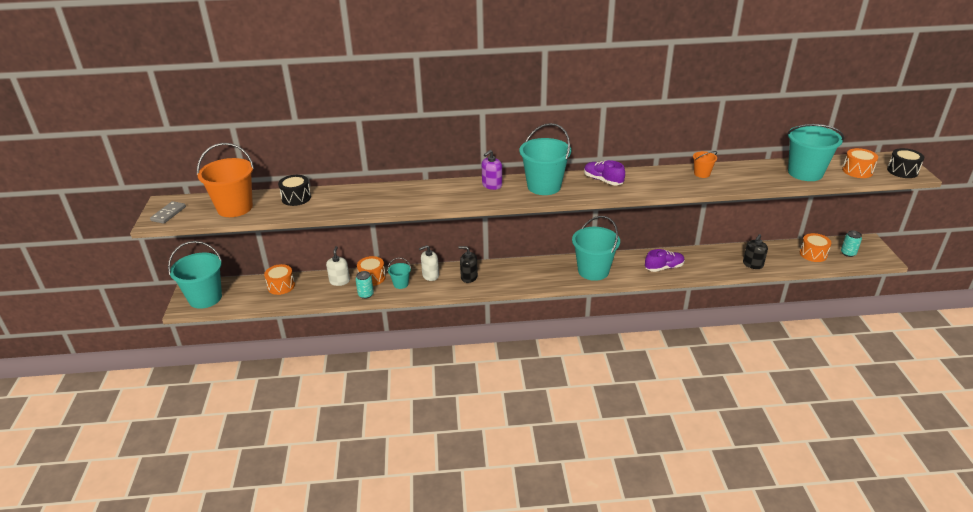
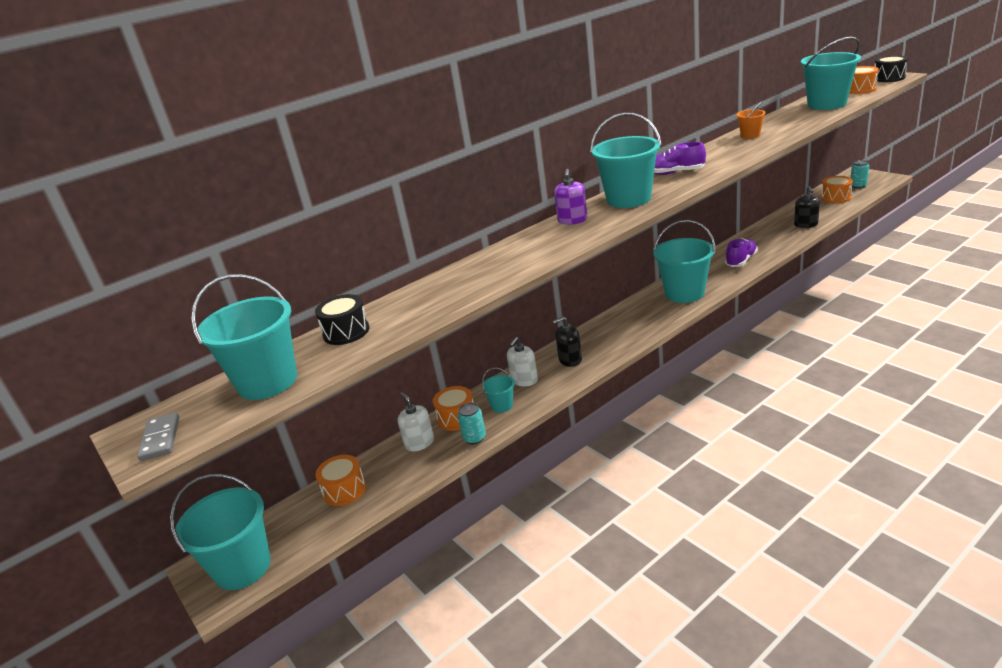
camera: 30 degrees left, 5 degrees down
orange bucket [197,143,254,217] -> turquoise bucket [191,274,297,400]

